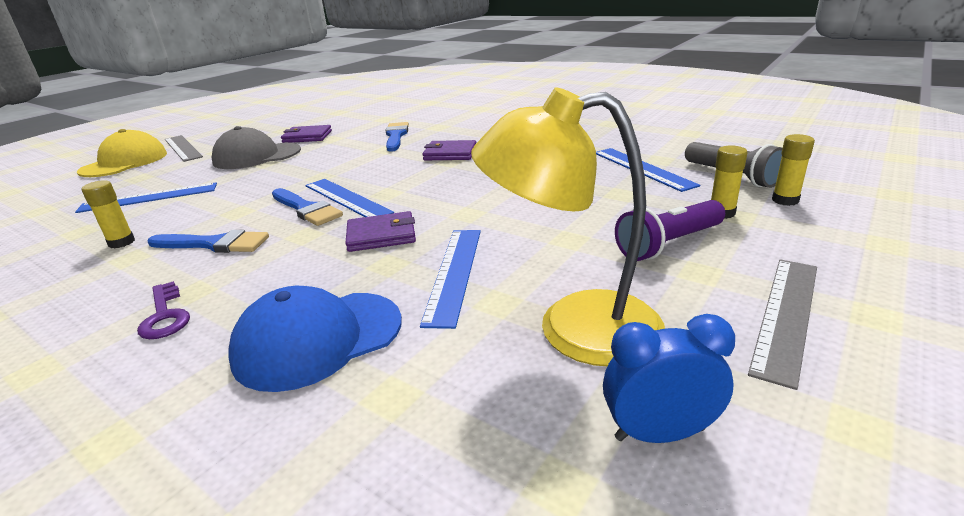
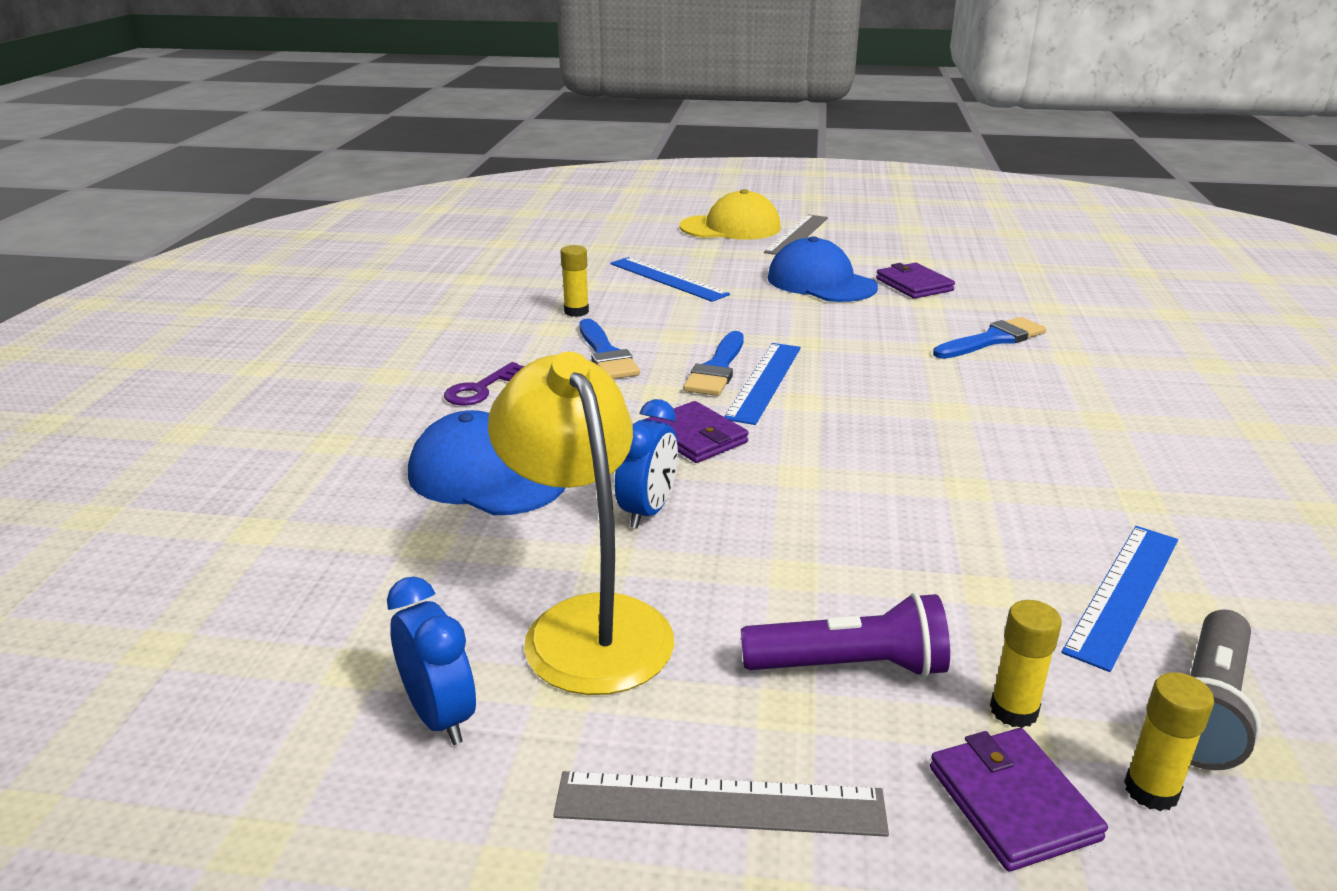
camera: 60 degrees right, 0 degrees up
grey cap [212,126,301,169] -> blue cap [768,236,878,302]
blue ruler [420,230,481,329] -> blue clock [615,399,678,529]
purple wallet [423,140,476,160] -> purple wallet moved to [930,728,1108,871]
purple flashlight [615,200,725,261] -> purple flashlight turned 150 degrees clockwise [741,593,950,678]

